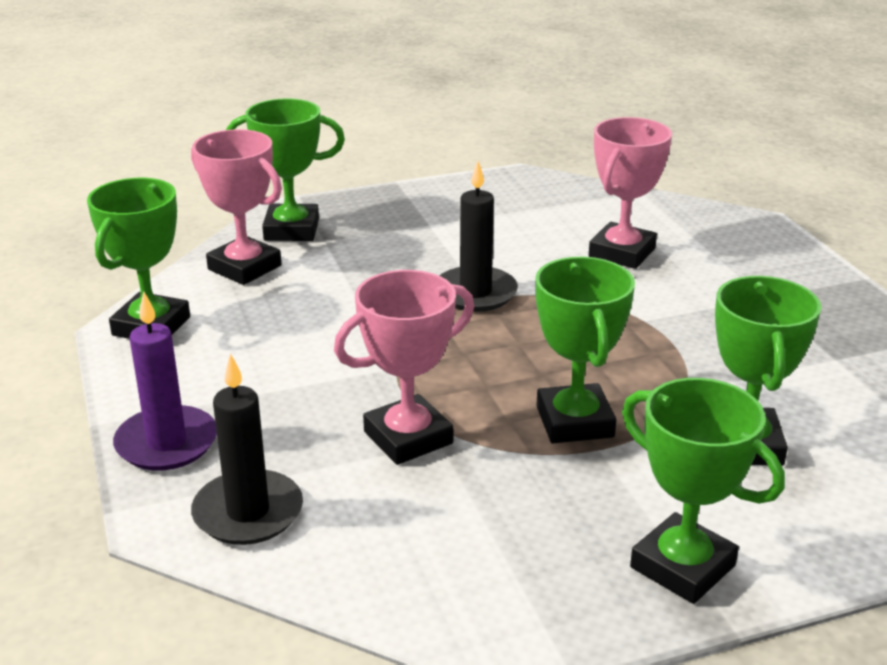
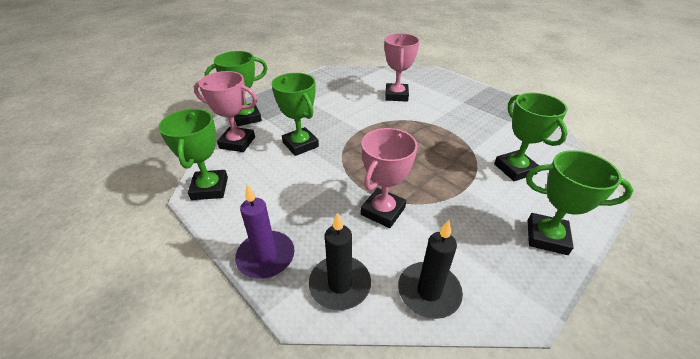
camera: 25 degrees left, 10 degrees up
black candle [440,161,518,312] -> black candle moved to [398,220,463,319]
green trophy [535,257,635,443] -> green trophy moved to [272,73,319,156]

